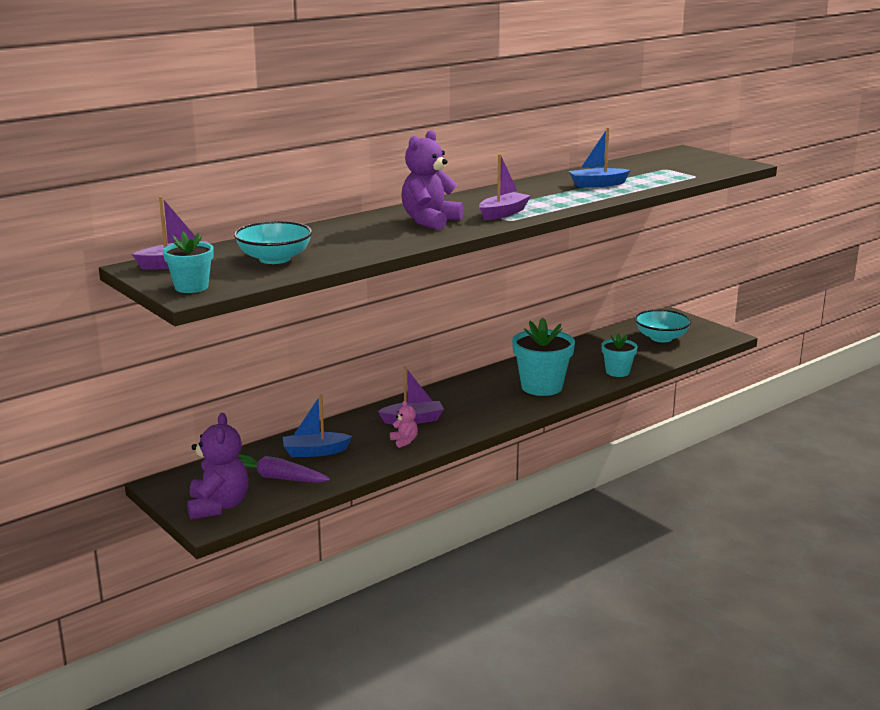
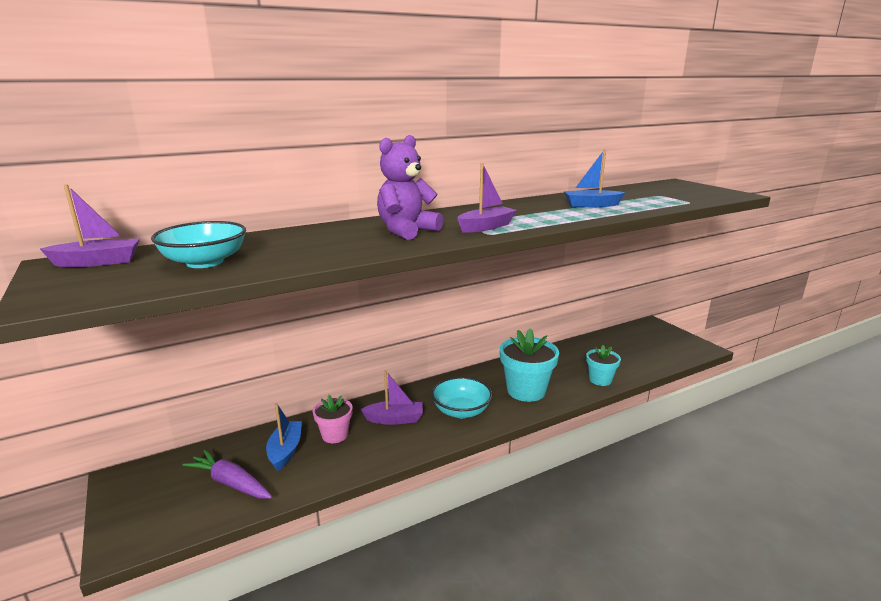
camera: 10 degrees right, 0 degrees up
turquoise flower pot [163,231,214,293] -> none
purple teddy bear [187,413,249,520] -> none
blue boat [283,394,352,457] -> blue boat turned 90 degrees clockwise [266,403,302,471]
pink teddy bear [390,401,418,448] -> none
turquoise bowl [635,310,691,342] -> turquoise bowl moved to [431,377,493,418]
none -> pink flower pot [313,395,353,443]

